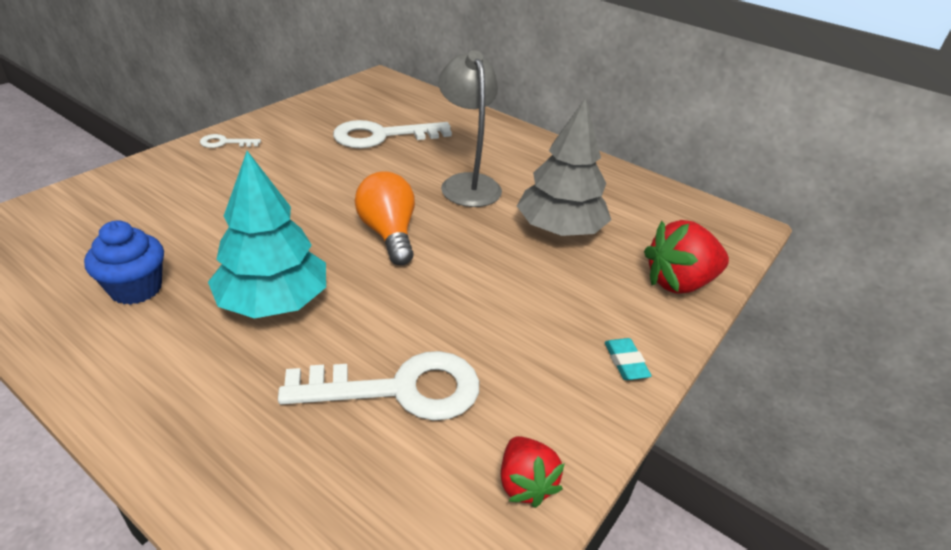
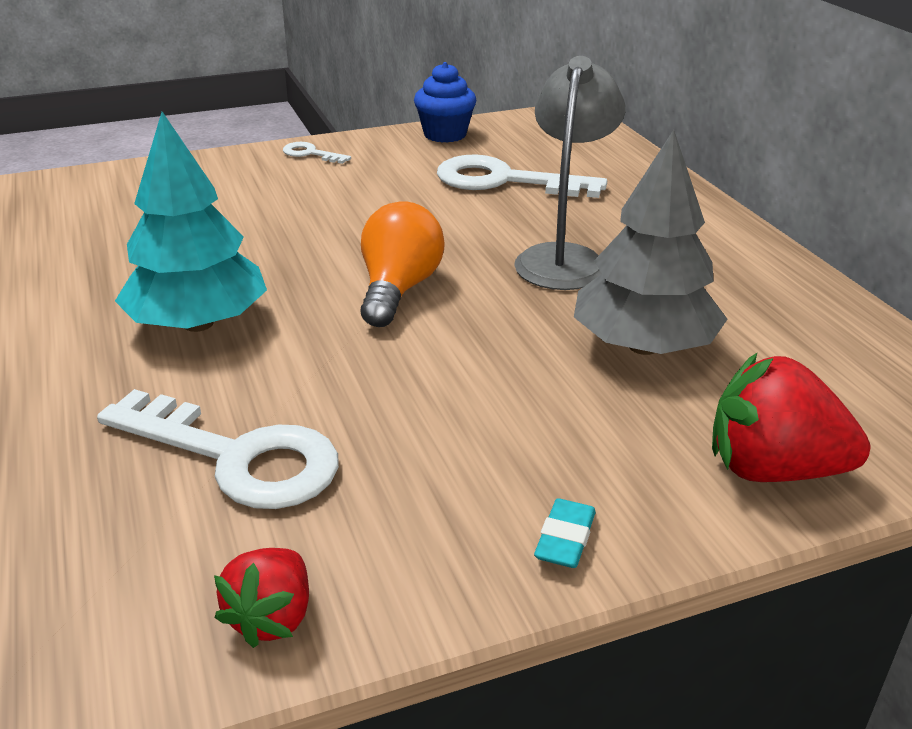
camera: 35 degrees right, 5 degrees down
blue cupcake [84,220,164,305] -> blue cupcake moved to [414,62,476,143]

